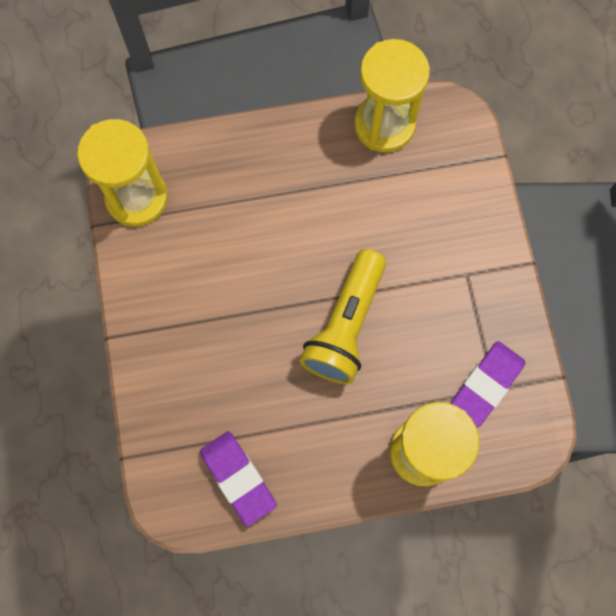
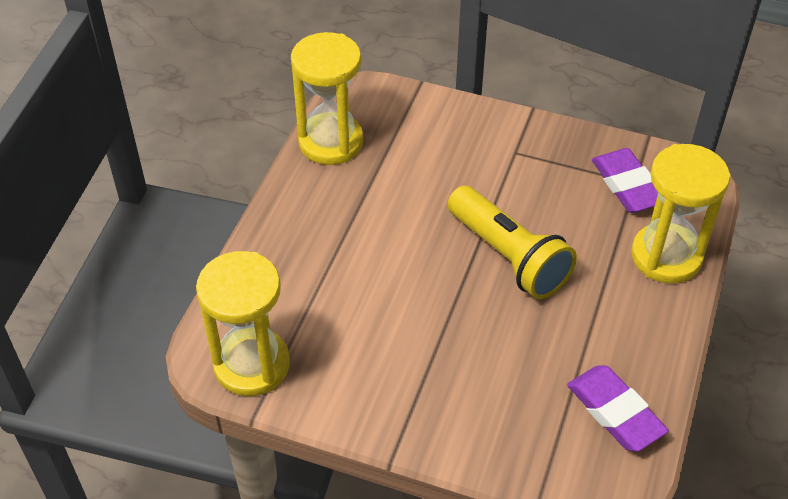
camera: 60 degrees left, 25 degrees down
purple eraser [200,431,277,526] -> purple eraser turned 60 degrees clockwise [567,366,669,452]

